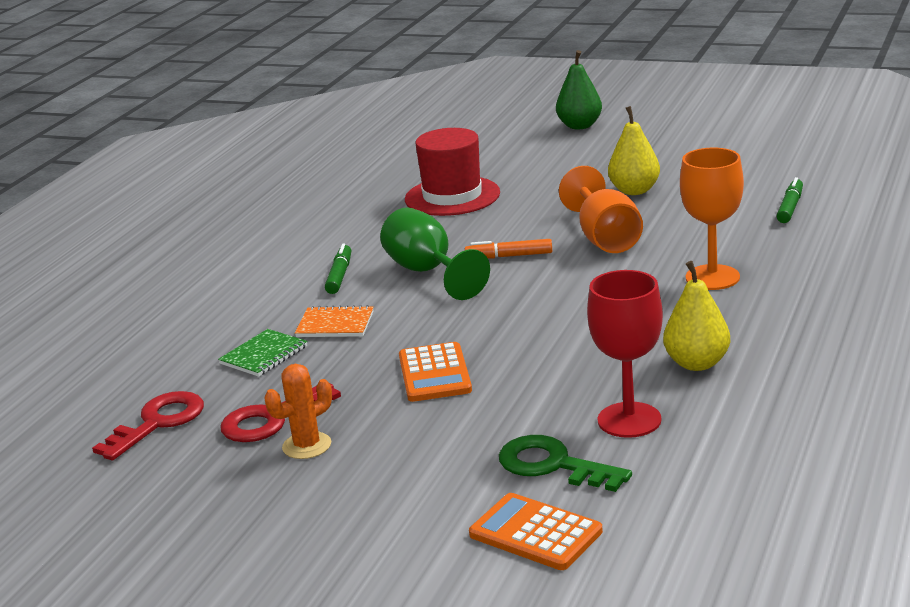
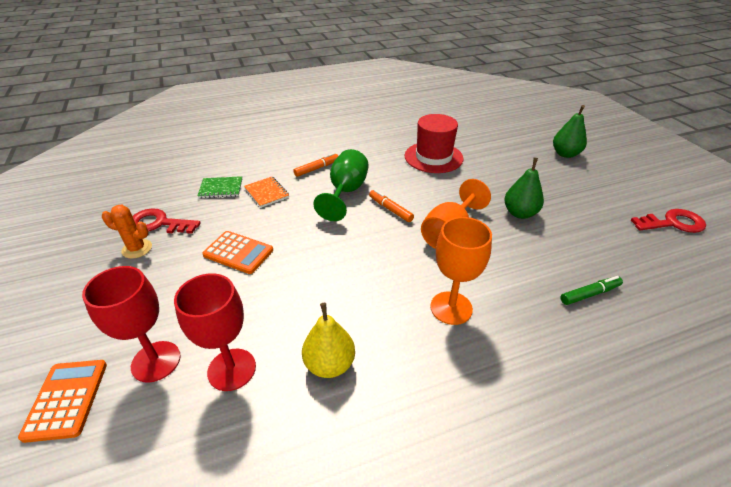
camera: 45 degrees right, 15 degrees up
red key [92,391,204,460] -> red key moved to [631,209,706,233]
green marker [325,244,351,294] -> orange marker [293,153,338,177]
orange calculator [399,342,472,402] -> orange calculator turned 105 degrees counterclockwise [202,231,273,274]
green key [499,435,632,492] -> red goblet [82,266,181,383]
yellow pear [608,106,660,195] -> green pear [504,158,544,219]

